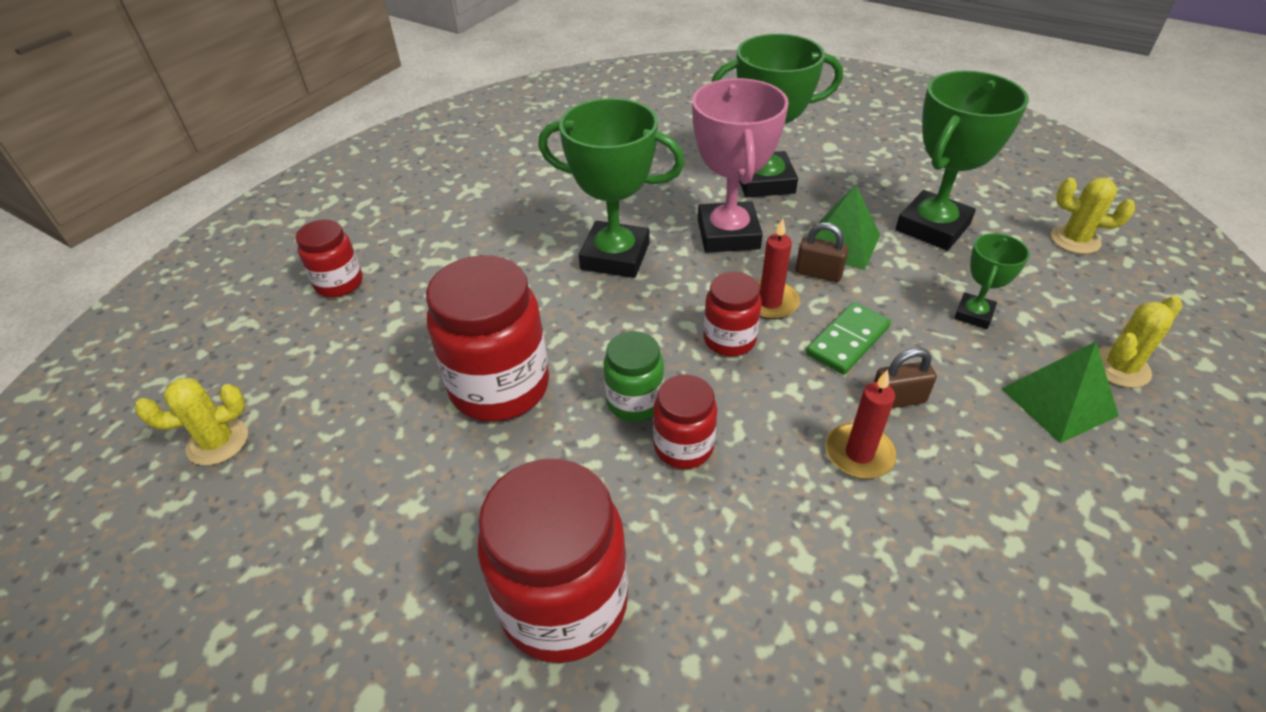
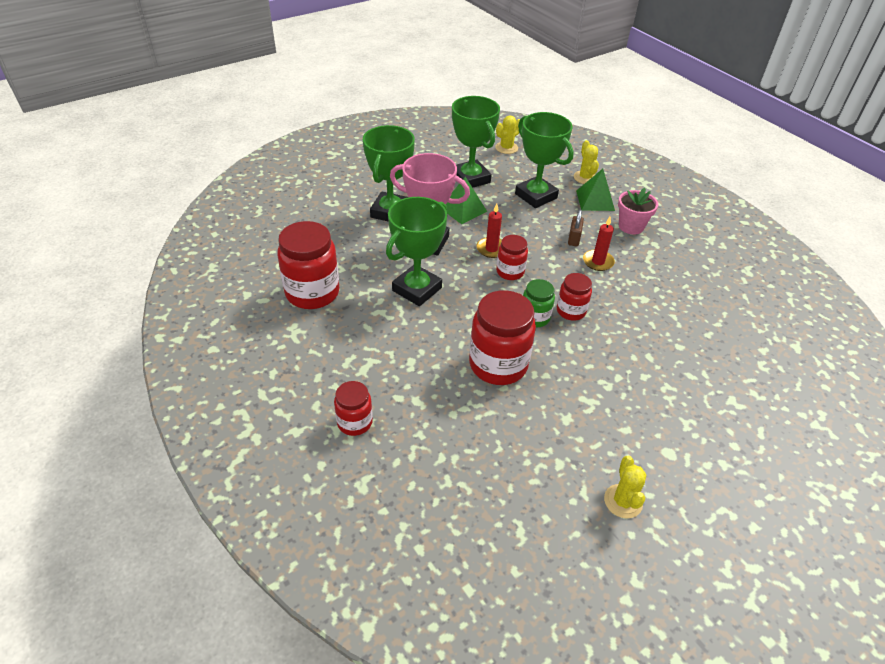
camera: 70 degrees left, 0 degrees up
yellow cactus [135,378,248,466] -> yellow cactus moved to [604,456,647,518]
red jar [478,459,628,663] -> red jar moved to [277,221,340,309]
brown padlock [795,222,849,282] -> none
green domino [806,302,891,375] -> none
green trophy [954,233,1030,329] -> green trophy [515,112,574,208], size x1.96
none -> pink flower pot [618,188,658,235]

